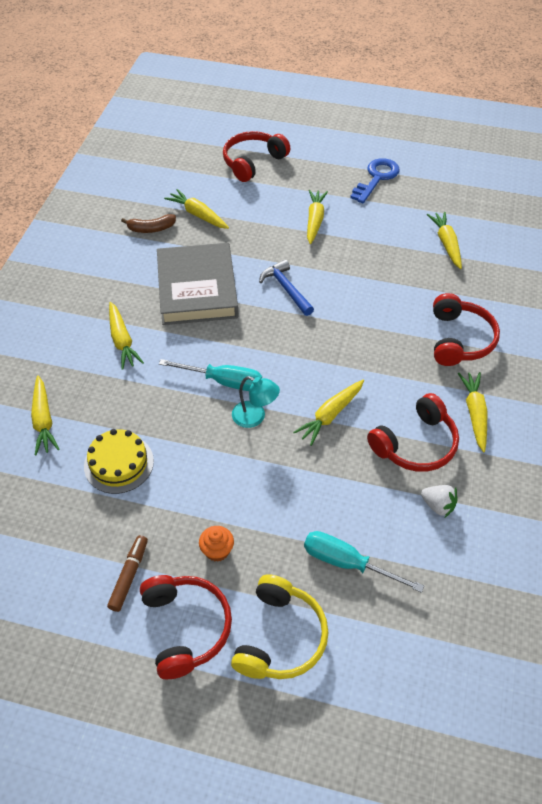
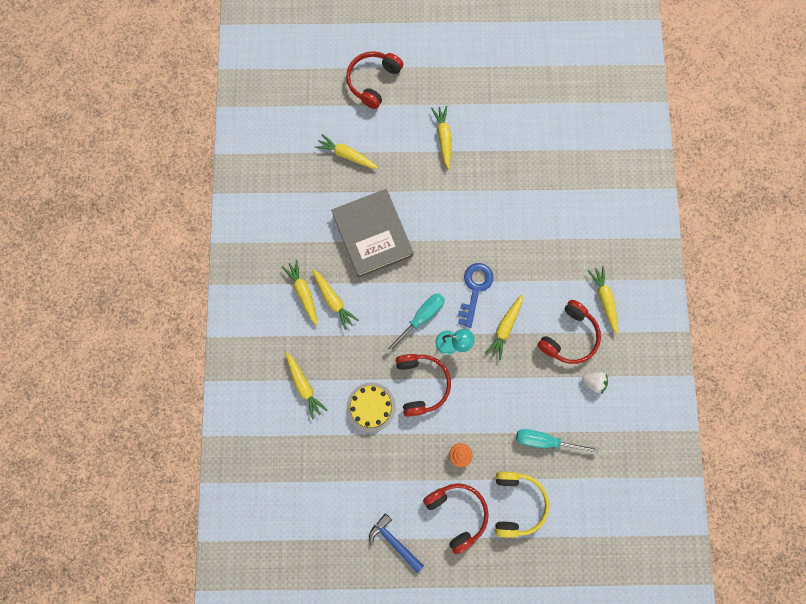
camera: 15 degrees left, 25 degrees up
brown marker [107,535,148,612] -> none
brown banana [121,214,176,233] -> none
turquoise screwdriver [159,359,262,391] -> turquoise screwdriver turned 45 degrees counterclockwise [384,293,445,354]
blue hammer [259,259,314,316] -> blue hammer moved to [369,513,424,573]
blue key [350,158,400,203] -> blue key moved to [458,263,494,328]
yellow carrot [427,212,462,269] -> yellow carrot moved to [282,260,318,326]
red headphones [433,293,500,366] -> red headphones moved to [395,354,451,417]

